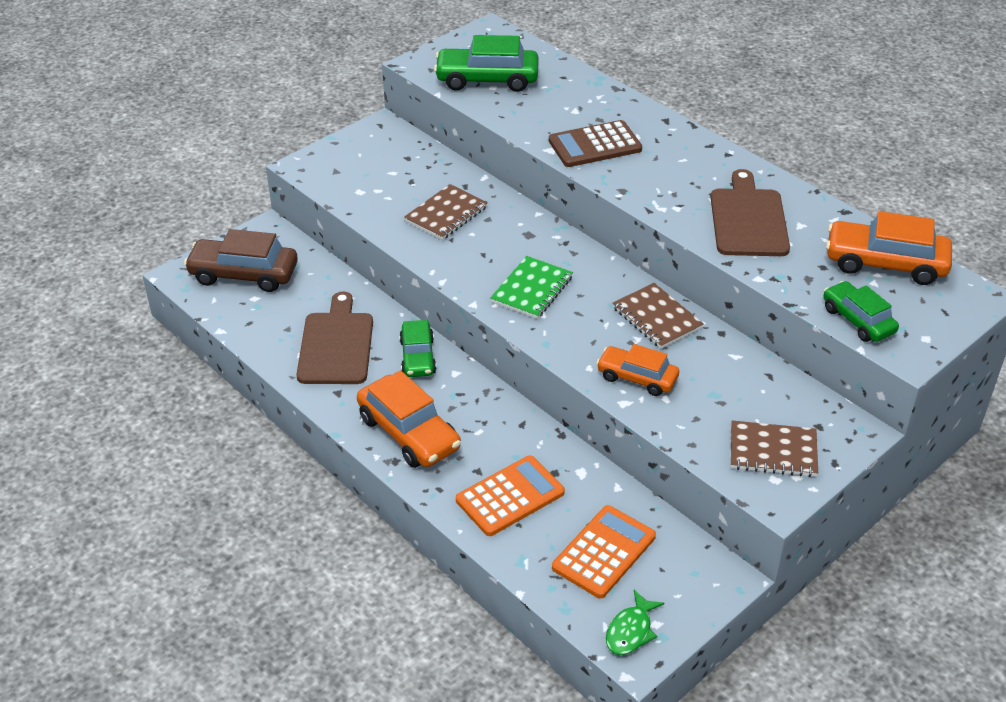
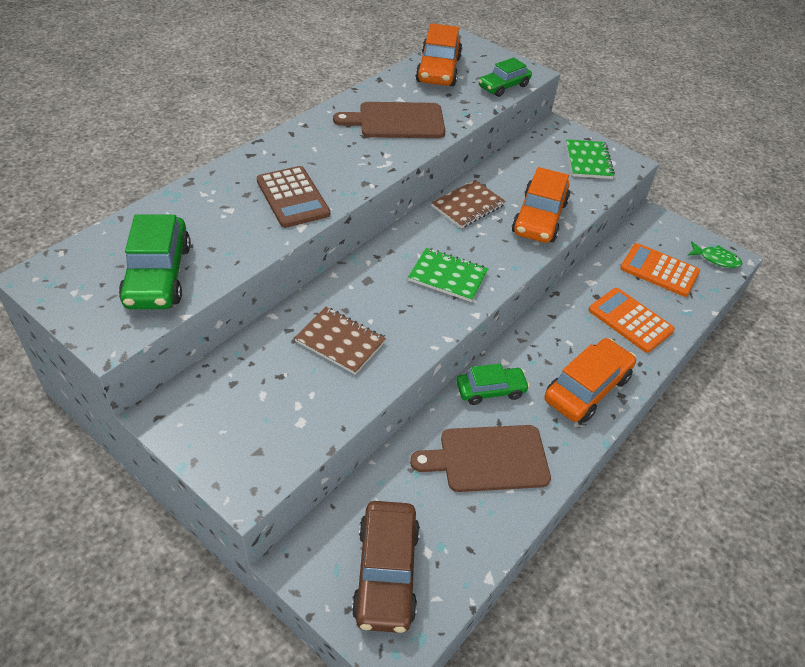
camera: 100 degrees left, 5 degrees up
orange car [597,344,679,396] -> orange car [512,167,570,243], size x1.56
brown notebook [731,421,818,477] -> green notebook [566,139,615,179]

